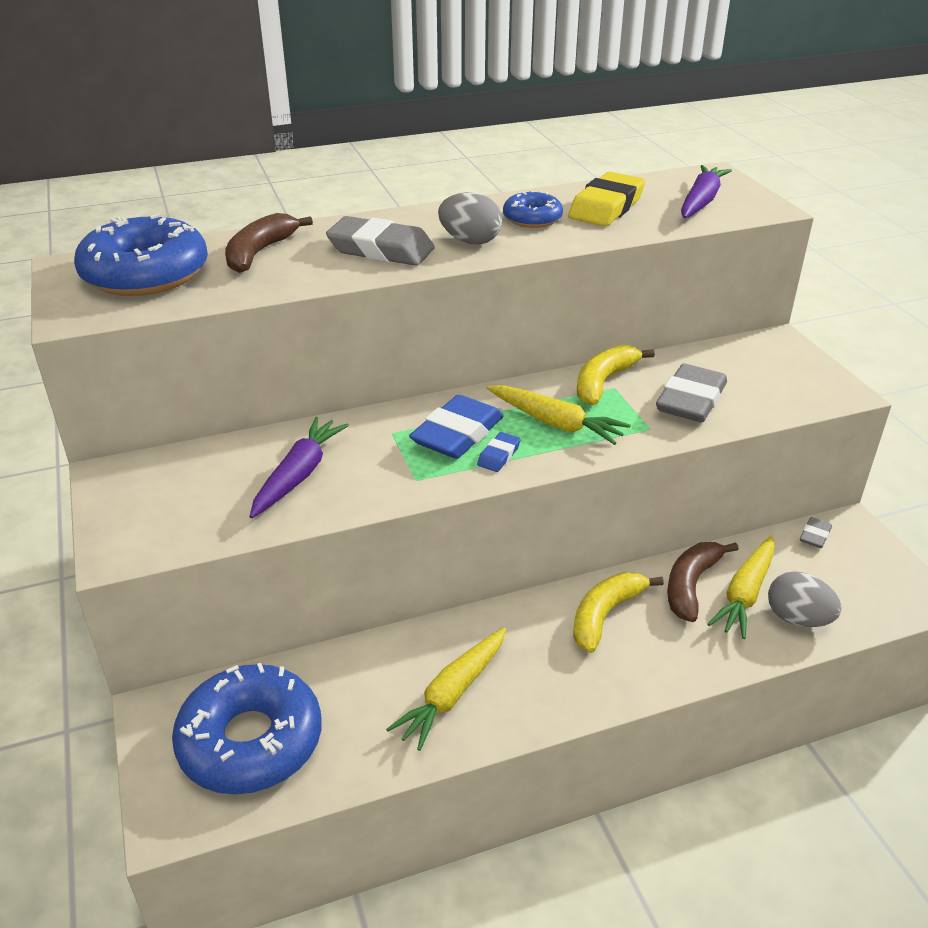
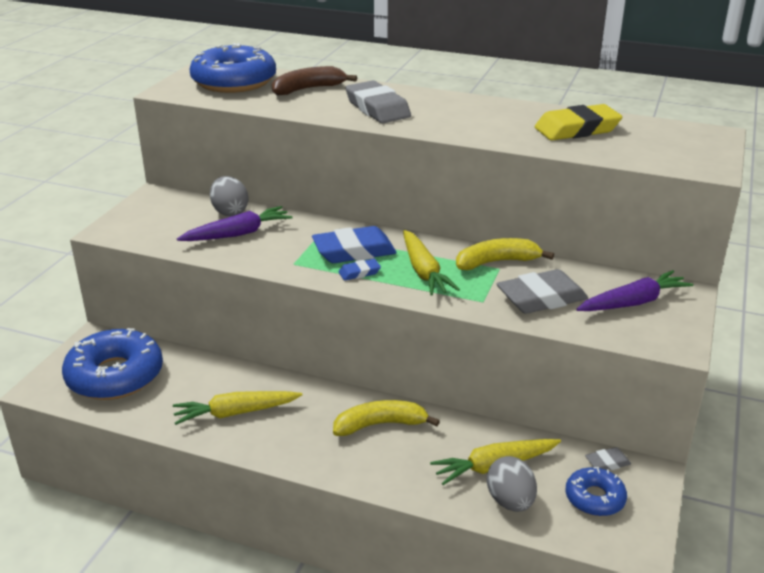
camera: 40 degrees right, 5 degrees down
grey egg [438,192,502,245] -> grey egg moved to [210,176,249,216]
blue donut [503,190,563,228] -> blue donut moved to [565,467,627,516]
brown banana [667,542,738,622] -> none
purple carrot [681,165,732,218] -> purple carrot moved to [577,270,693,311]

